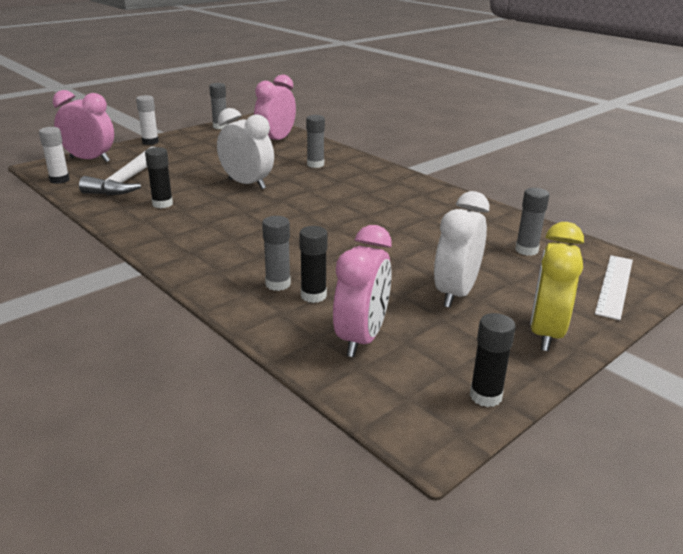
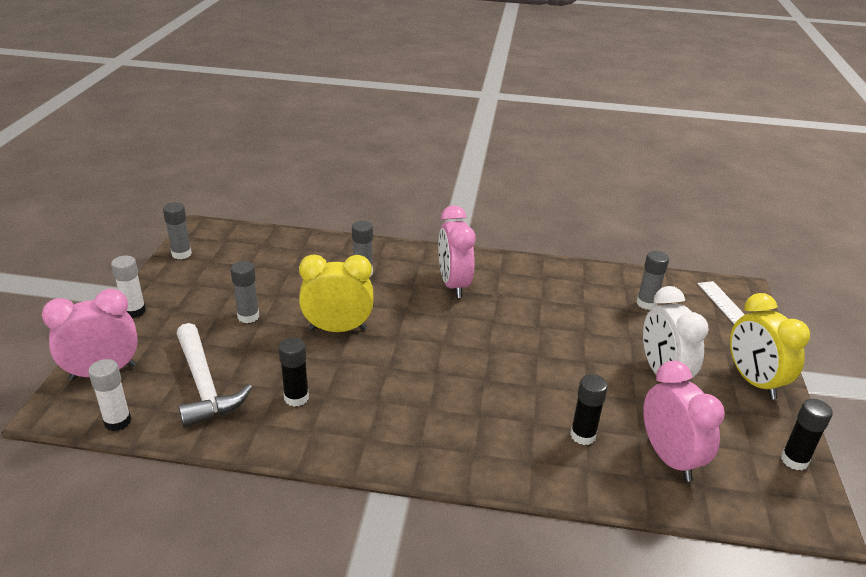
camera: 40 degrees left, 5 degrees up
white clock [217,108,274,189] -> yellow clock [299,254,374,332]
pink clock [254,74,296,140] -> pink clock moved to [438,205,475,298]
grey glue stick [262,216,291,291] -> grey glue stick moved to [231,261,259,323]

